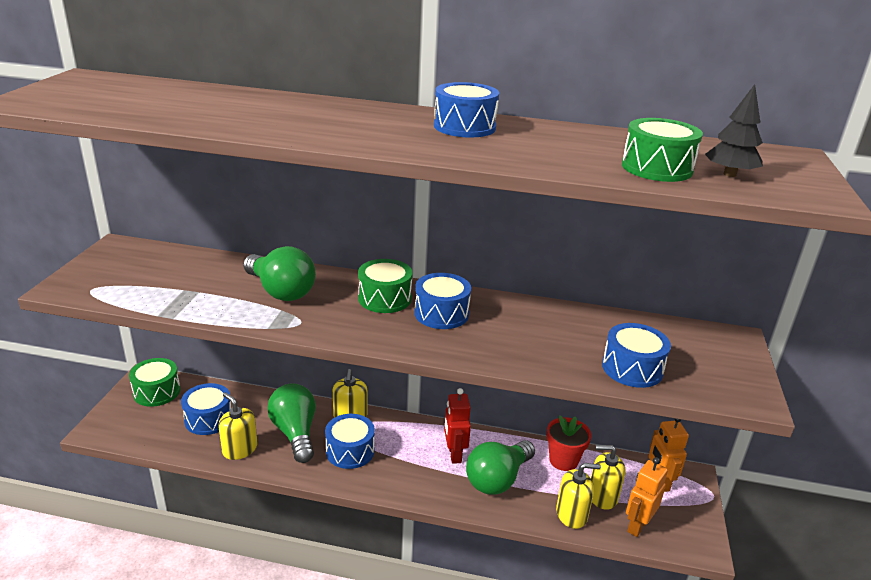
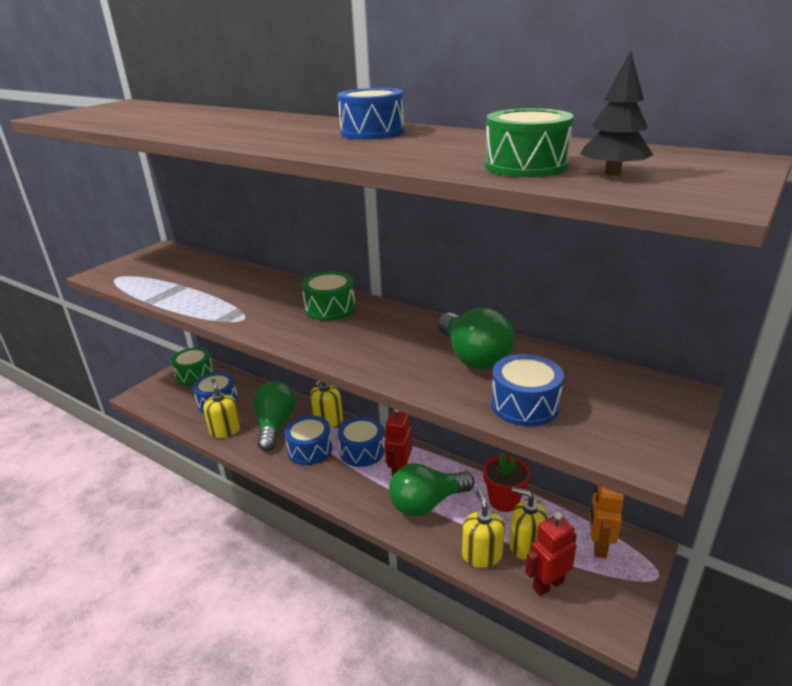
camera: 25 degrees right, 0 degrees up
green light bulb [243,246,316,301] -> green light bulb moved to [438,308,514,370]
blue drum [414,273,471,329] -> blue drum moved to [338,417,385,467]
yellow soap dispenser [556,463,601,529] -> yellow soap dispenser turned 120 degrees counterclockwise [462,490,505,568]
orange robot [626,457,668,537] -> red robot [525,512,577,596]

